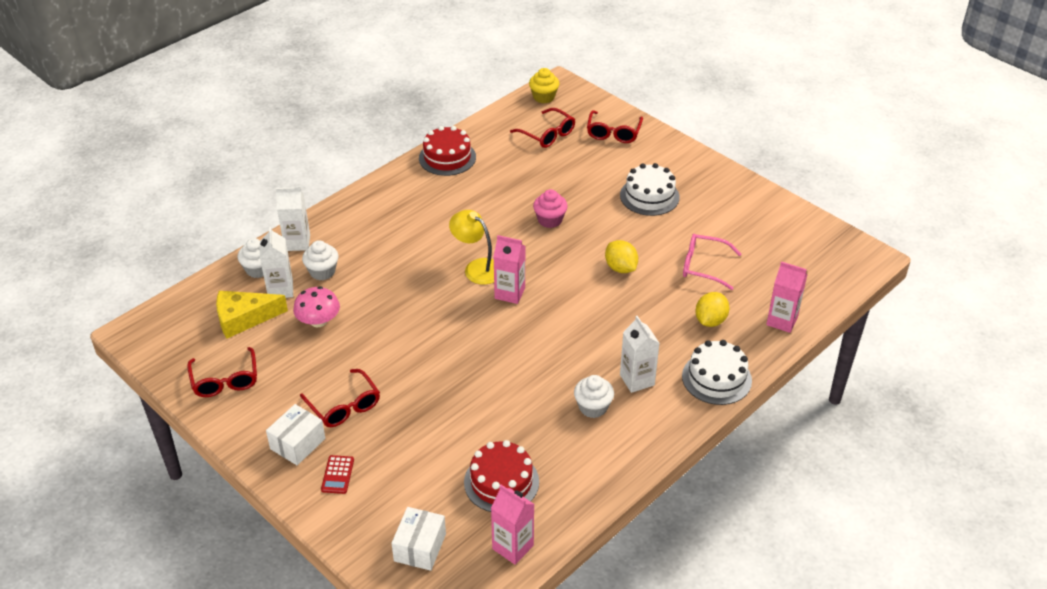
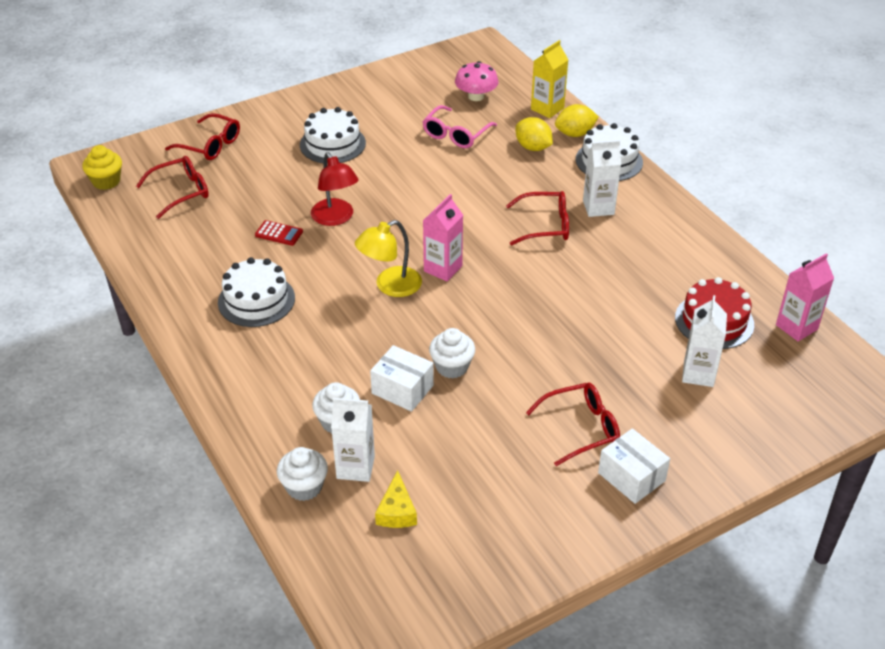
camera: 75 degrees left, 0 degrees up
red glasses [187,347,257,397] -> red glasses moved to [506,191,569,246]
yellow cheese [216,291,288,339] -> yellow cheese [375,470,417,528], size x0.62
white carton [276,187,310,251] -> white carton moved to [682,295,727,387]
pink mushroom [293,286,340,327] -> pink mushroom moved to [455,61,498,101]
red calculator [321,455,354,494] -> red calculator moved to [255,220,303,246]
white box [391,507,446,571] -> white box moved to [370,345,434,412]
red cake [419,126,476,176] -> none
pink cupcake [533,189,568,228] -> red lamp [311,152,359,226]
white cupcake [574,375,614,418] -> white cupcake moved to [429,328,475,378]
yellow lemon [605,240,638,273] -> yellow lemon moved to [555,104,599,137]
pink carton [766,261,807,333] -> yellow carton [531,40,568,118]
none -> white cake [218,257,295,327]

